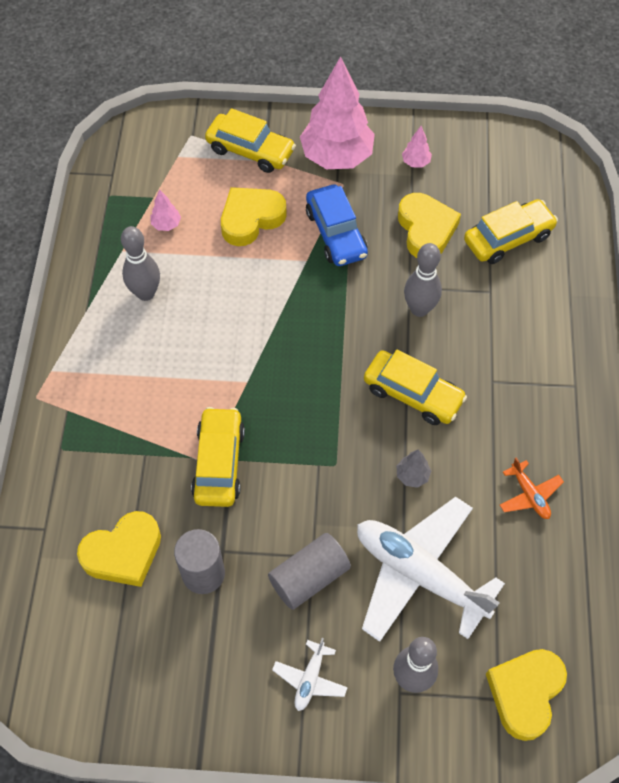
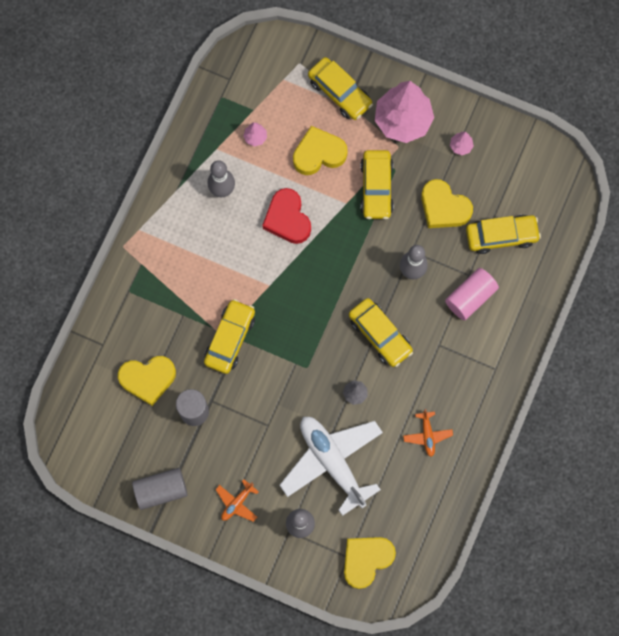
camera: 20 degrees right, 15 degrees up
grey cylinder [268,533,351,610] -> grey cylinder moved to [132,468,187,510]
white plane [272,638,348,711] -> orange plane [216,479,259,522]
blue car [306,185,368,266] -> yellow car [360,150,394,219]
yellow heart [398,193,461,258] -> yellow heart turned 120 degrees clockwise [421,179,473,228]
none -> red heart [262,188,311,244]
none -> pink cylinder [445,268,499,320]

